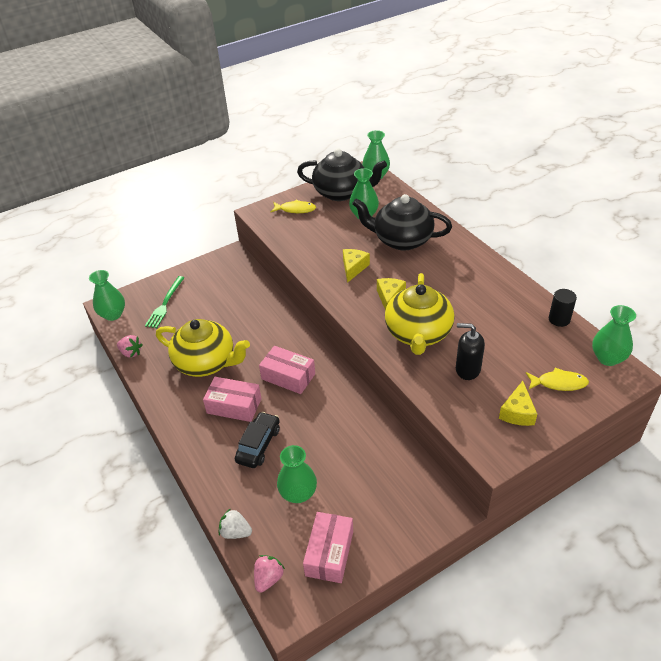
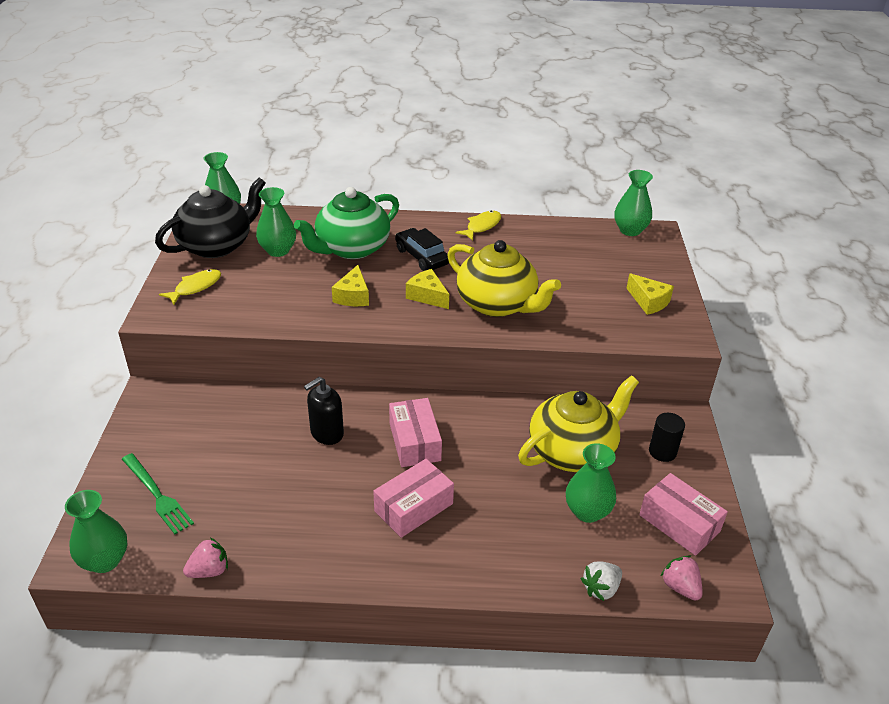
camera: 60 degrees left, 5 degrees down
yellow teapot [156,319,250,377] -> yellow teapot moved to [518,375,639,472]
black car [235,412,280,468] -> black car moved to [395,228,449,271]
pink box [259,346,315,394] -> pink box turned 75 degrees counterclockwise [389,398,442,467]
yellow cheese [343,249,370,283] -> yellow cheese turned 135 degrees counterclockwise [332,265,369,306]
black teapot [352,194,452,251] -> green teapot [294,187,399,259]
black soap dispenser [456,323,485,380] -> black soap dispenser moved to [304,377,344,445]
yellow fish [526,368,589,391] -> yellow fish moved to [455,211,501,240]
black cylinder [549,289,577,327] -> black cylinder moved to [649,413,685,462]

